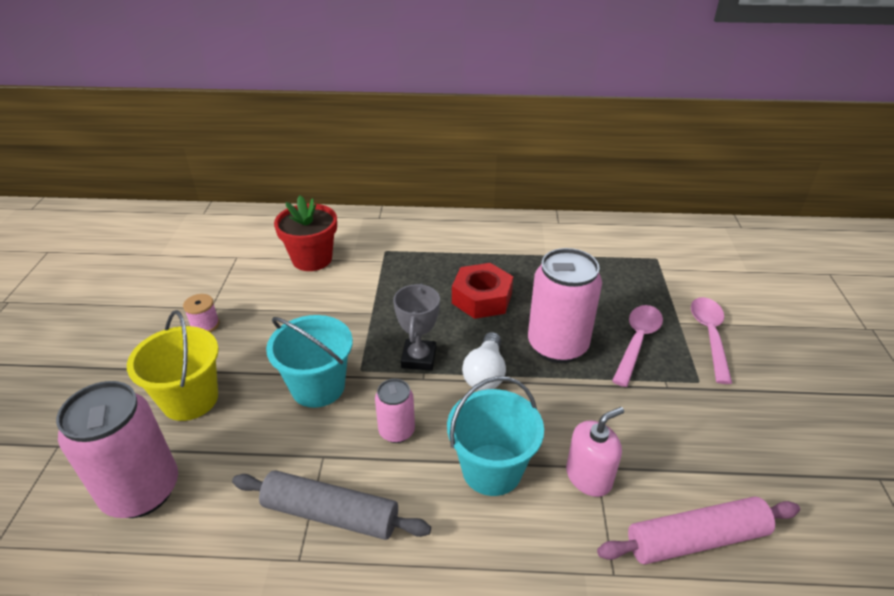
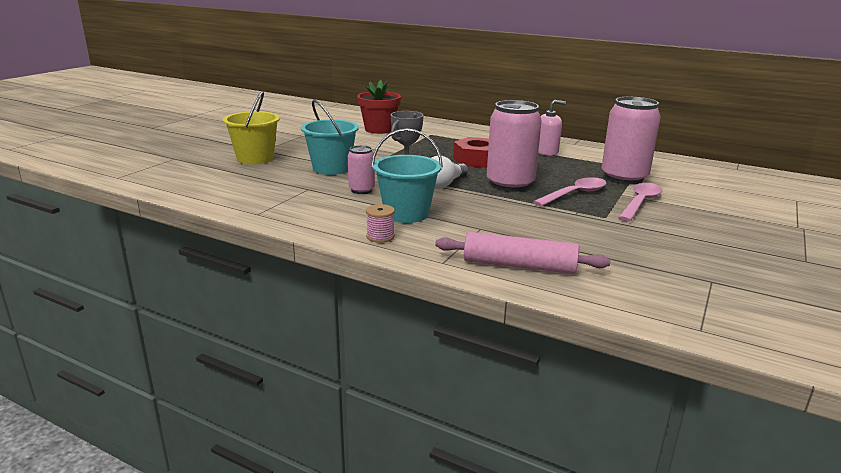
camera: 25 degrees right, 15 degrees down
pink can [56,381,178,518] -> pink can moved to [602,97,661,185]
pink spool [183,294,220,332] -> pink spool moved to [366,204,395,243]
grey rolling pin [232,470,431,540] -> none
pink soap dispenser [566,407,624,497] -> pink soap dispenser moved to [538,100,566,156]

